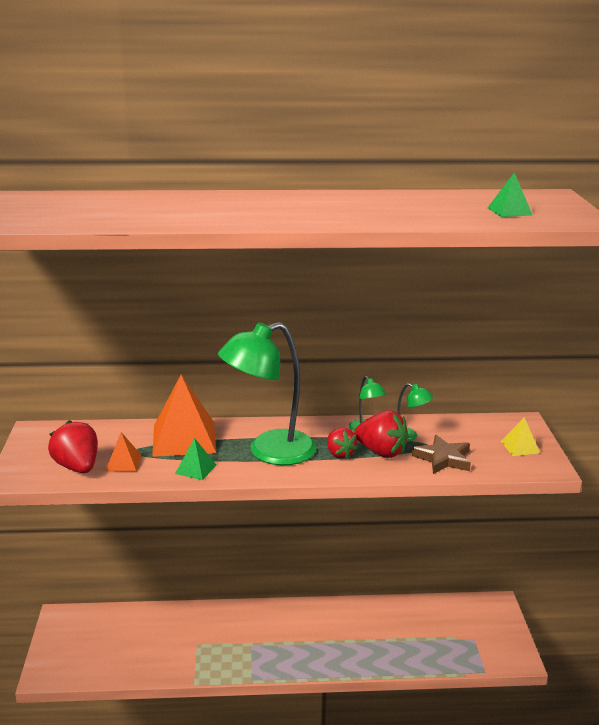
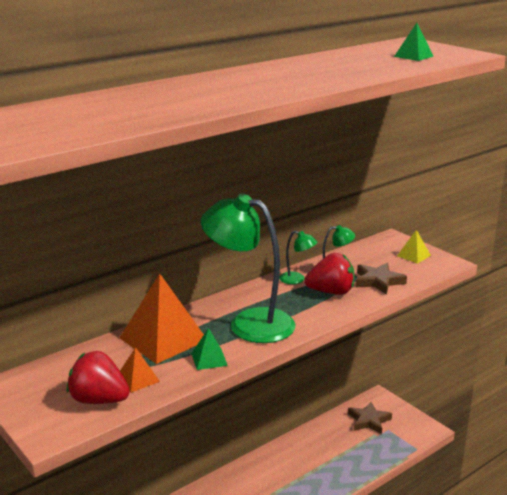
camera: 35 degrees left, 0 degrees up
green lamp [218,322,317,465] -> green lamp turned 90 degrees clockwise [201,194,295,343]
red strawberry [327,428,357,458] -> none
none -> brown star [348,402,392,434]

